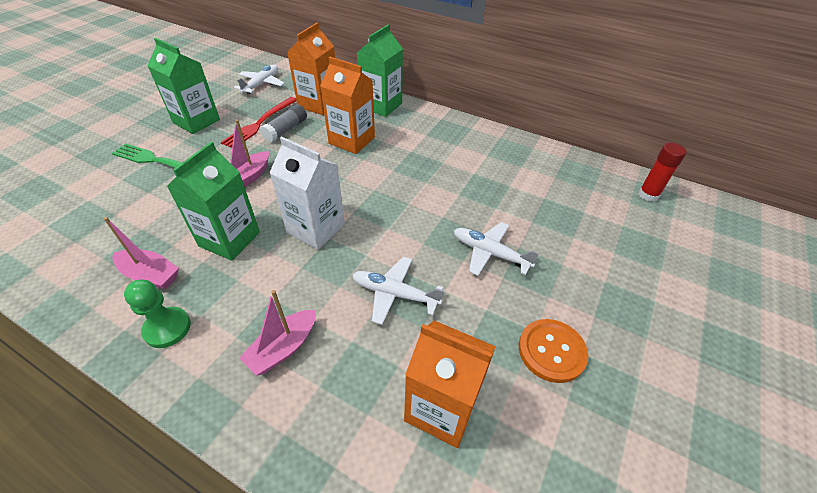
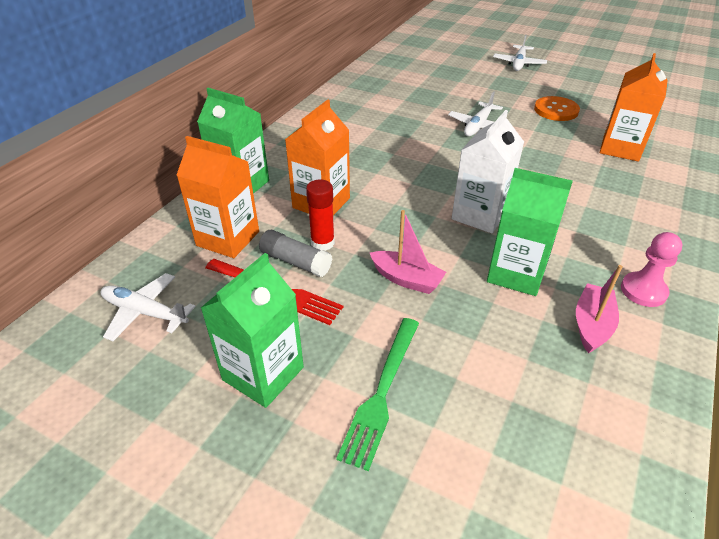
camera: 90 degrees left, 5 degrees down
green pawn [124,280,191,348] -> pink pawn [621,232,682,307]
pink boat [239,290,316,375] -> none
white plane [352,257,444,325] -> white plane moved to [493,35,547,71]
red glue stick [638,143,686,202] -> red glue stick moved to [306,179,335,251]

